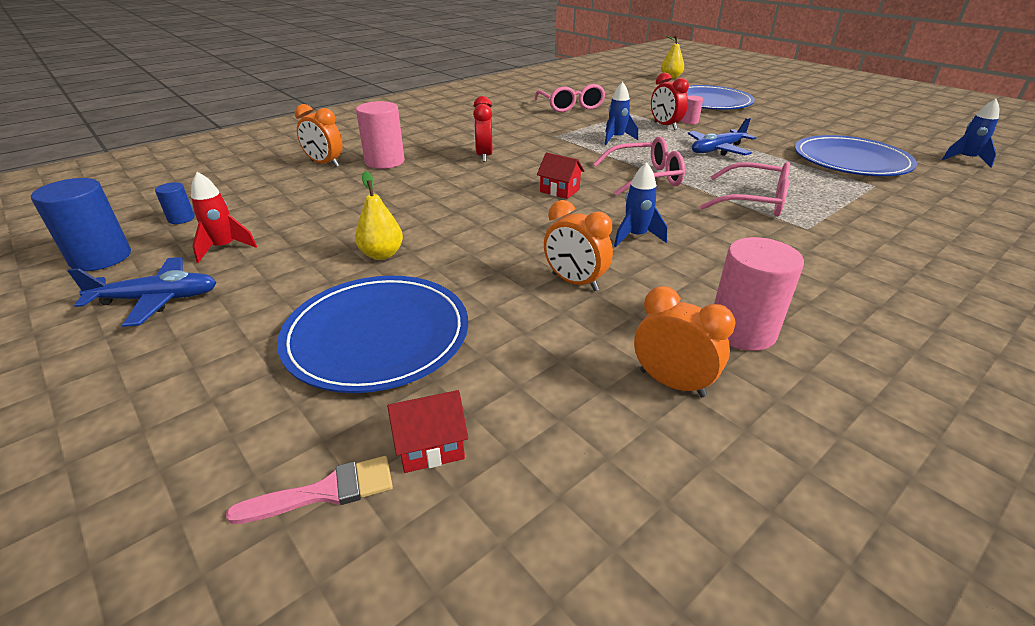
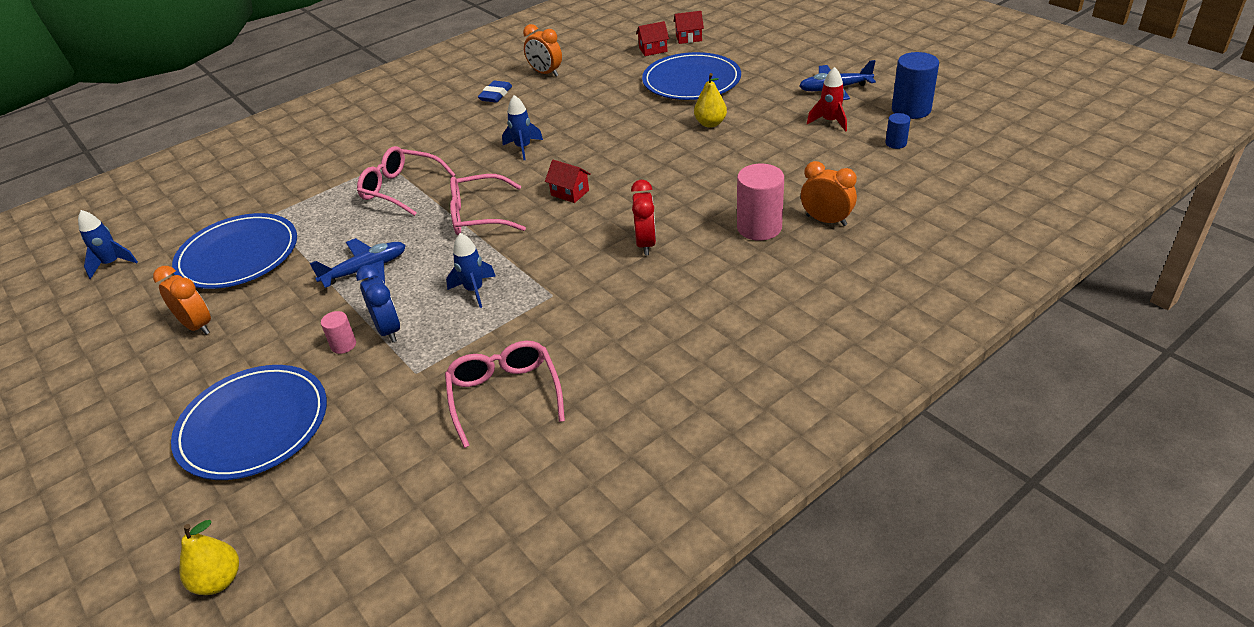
camera: 175 degrees left, 5 degrees up
pink brush [226,456,393,524] -> red house [673,11,704,44]
orange clock [544,200,613,291] -> orange clock moved to [153,266,211,335]
red clock [651,73,689,130] -> blue clock [356,265,400,343]
pink cylinder [714,237,804,351] -> blue eraser [478,81,512,103]

